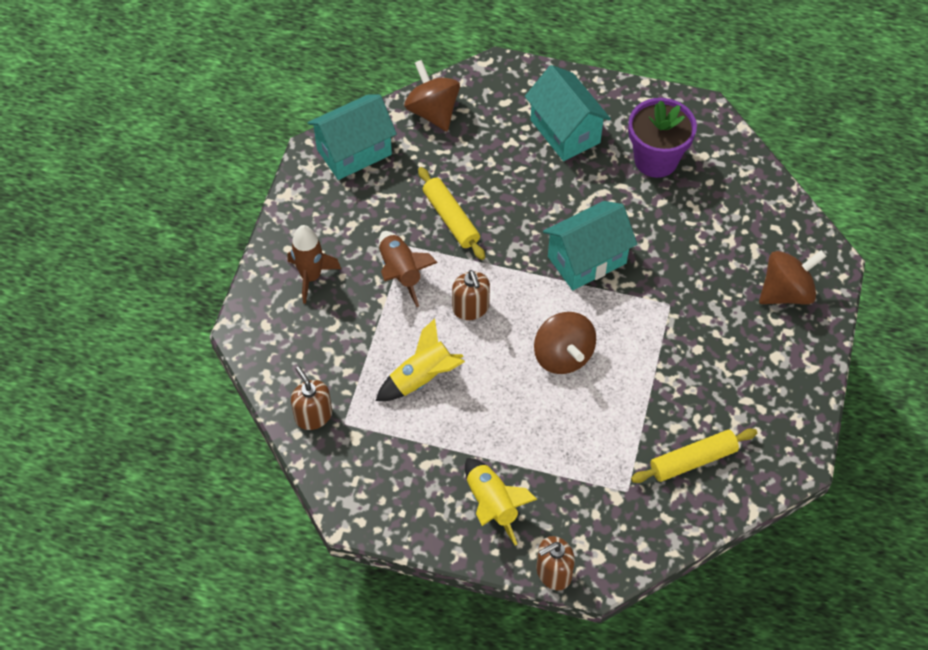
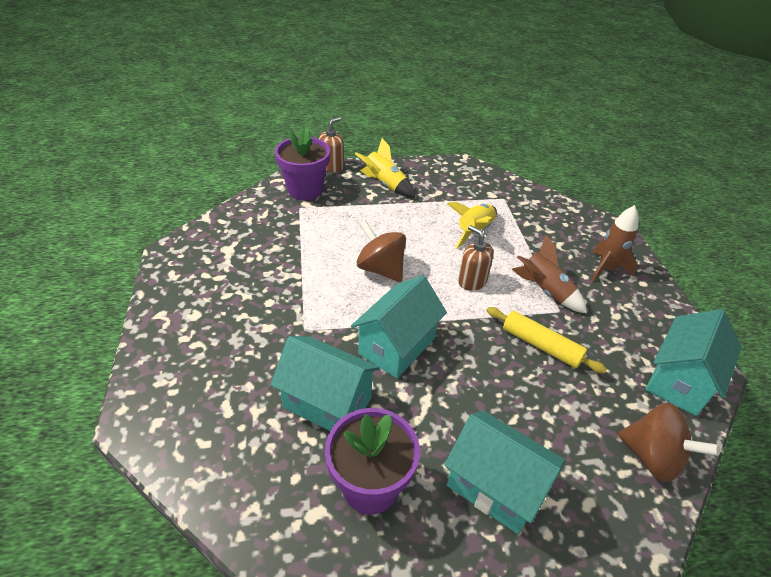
camera: 155 degrees right, 15 degrees down
brown soap dispenser [291,366,332,430] -> none
yellow rolling pin [631,429,757,483] -> none
brown spinning top [759,250,827,305] -> none
none -> turquoise house [271,336,380,431]
none -> purple flower pot [275,128,330,201]

